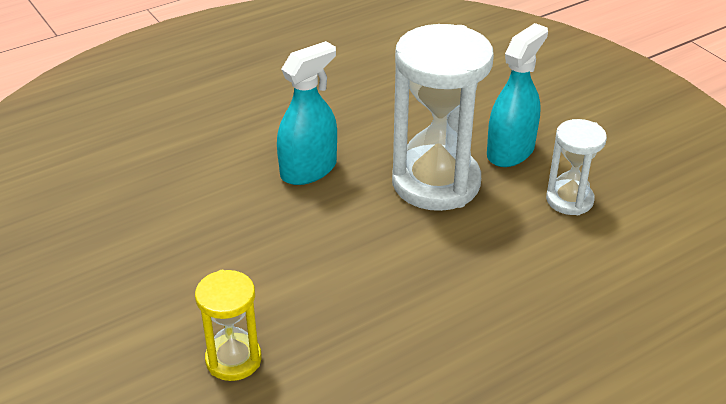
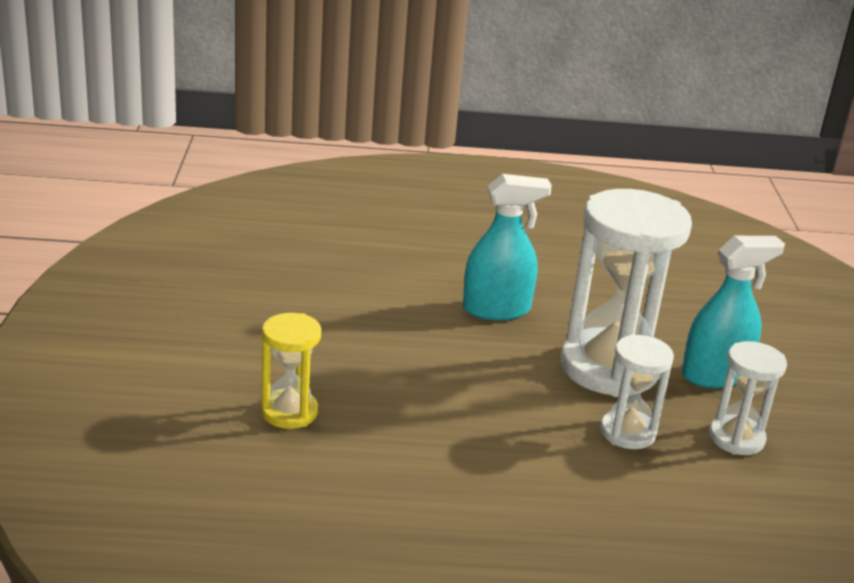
camera: 30 degrees right, 10 degrees down
none -> white hourglass [600,334,674,449]

